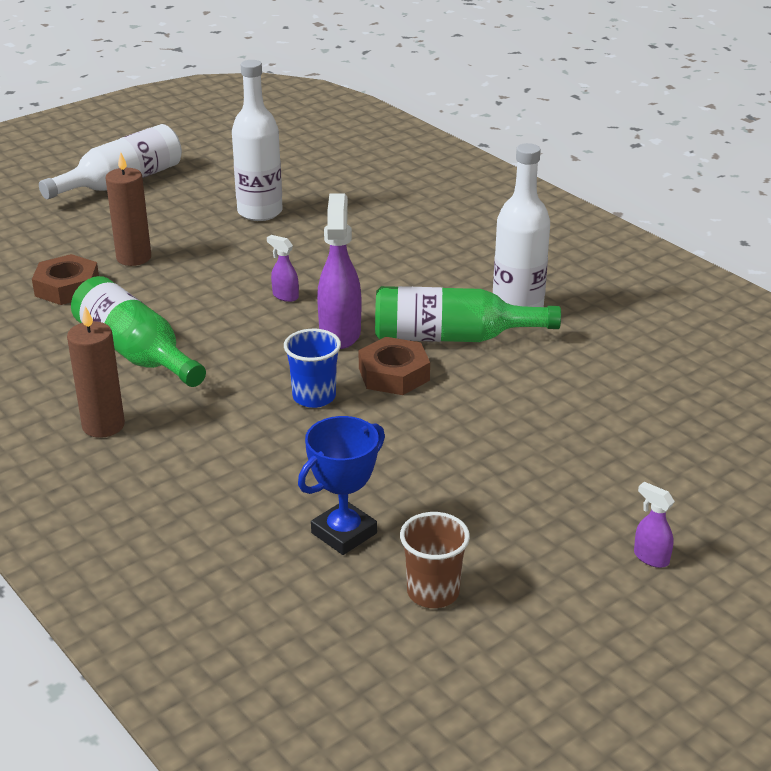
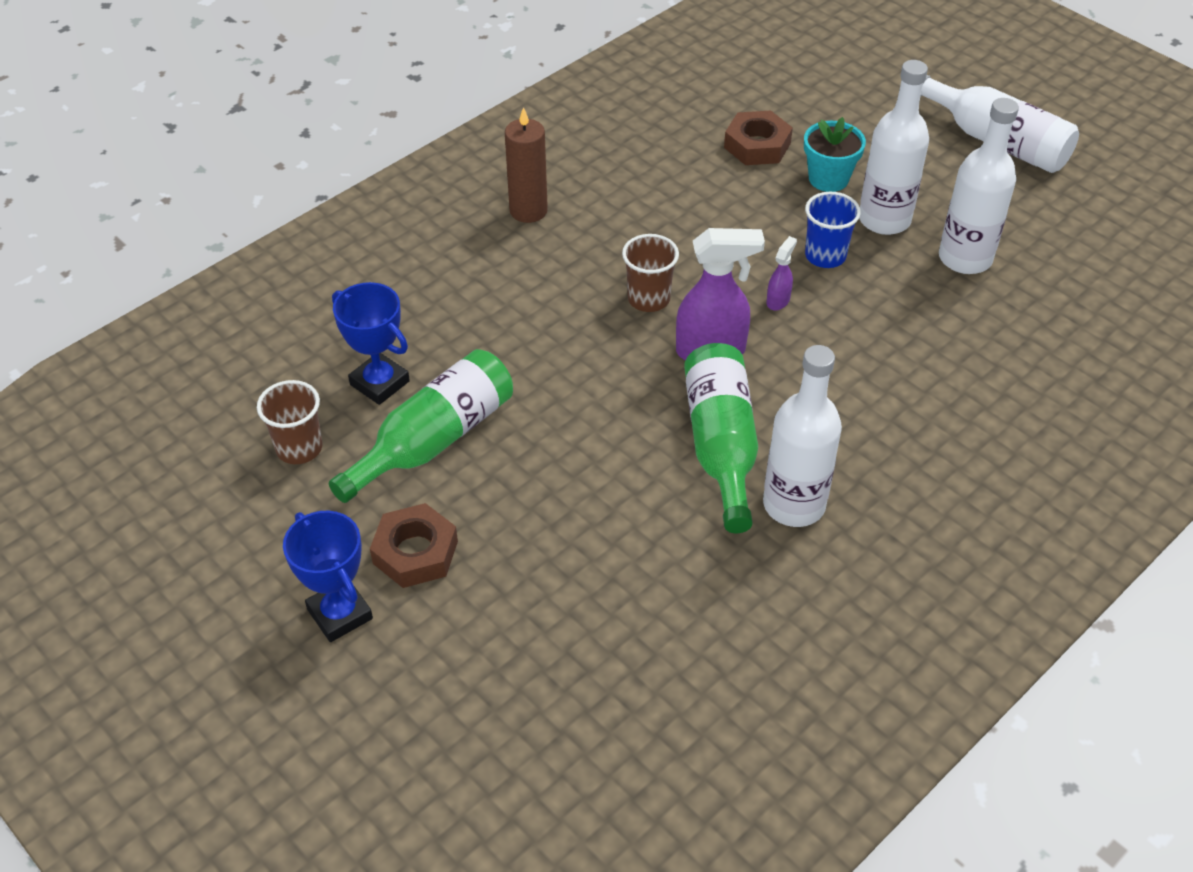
camera: 85 degrees right, 15 degrees up
green bottle [71,276,206,387] -> green bottle moved to [329,349,513,503]
brown candle [106,152,151,266] -> turquoise flower pot [804,117,866,192]
blue cup [284,329,341,408] -> blue cup moved to [805,192,861,268]
brown nut [359,337,430,395] -> brown nut moved to [370,503,458,588]
purple spray bottle [634,482,675,568] -> blue trophy [283,511,373,642]
none -> brown cup [622,234,679,312]
none -> white bottle [859,60,929,235]

